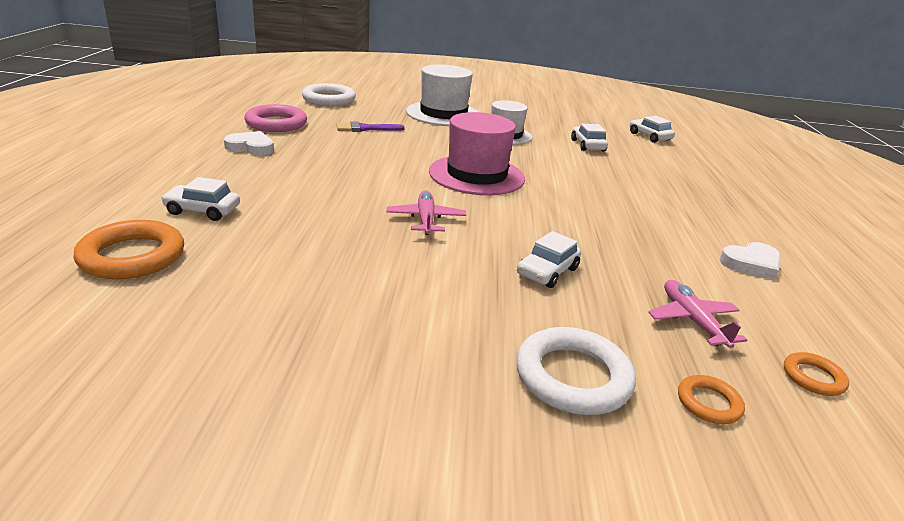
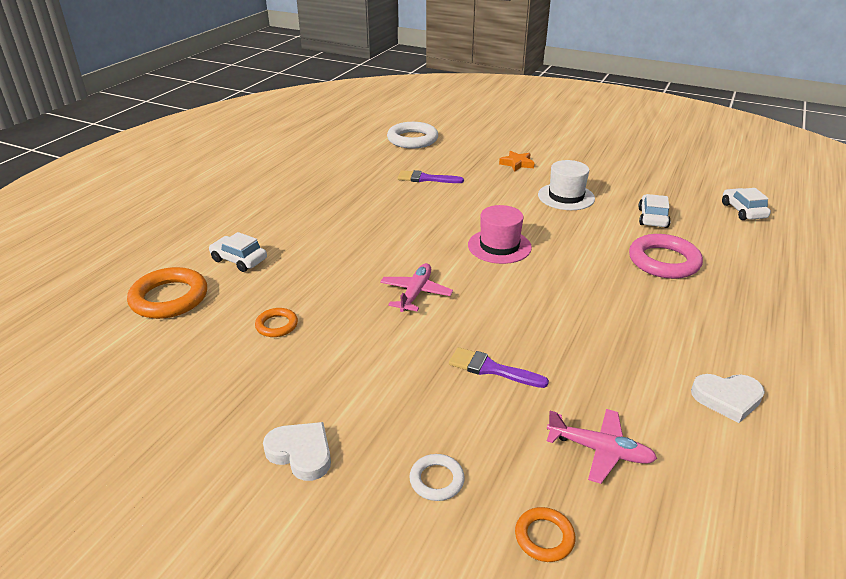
camera: 25 degrees right, 5 degrees up
white heart [224,131,274,155] -> white heart moved to [263,422,331,481]
pink ring [244,104,307,132] -> pink ring moved to [629,234,703,279]
white hat [406,64,479,126] -> orange star [499,151,535,172]
pink hat [429,112,525,195] -> pink hat [468,205,532,264], size x0.66
white ring [516,327,636,415] -> white ring [409,454,465,501], size x0.52
white car [517,231,581,288] -> purple brush [449,347,549,388]
pink plane [648,280,747,348] -> pink plane turned 105 degrees clockwise [547,409,657,484]
orange ring [784,352,849,396] -> orange ring moved to [255,308,298,337]

